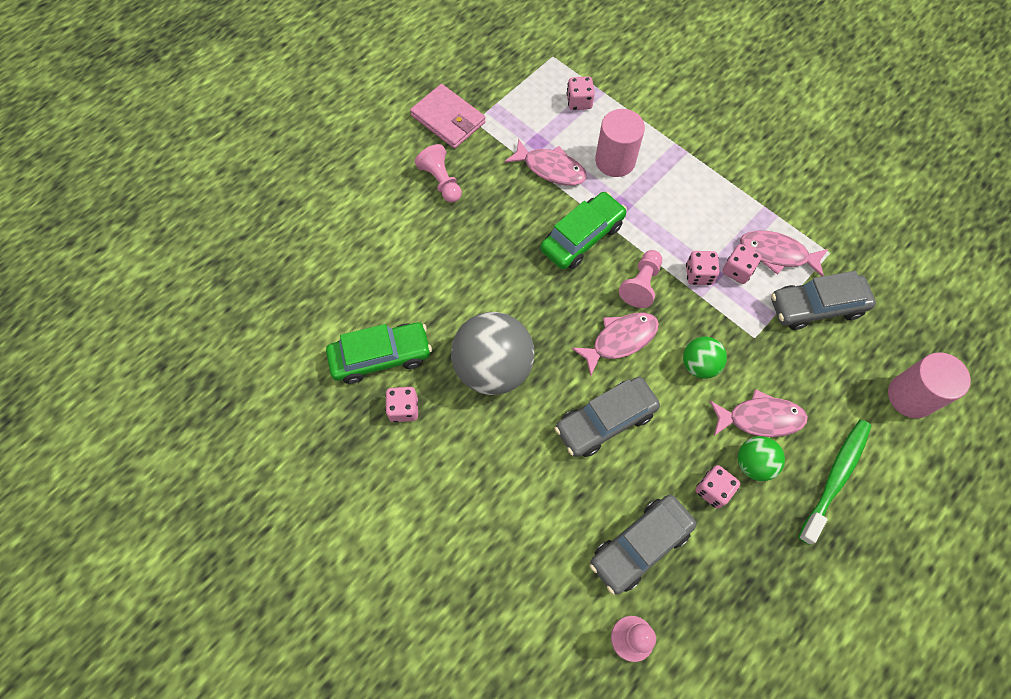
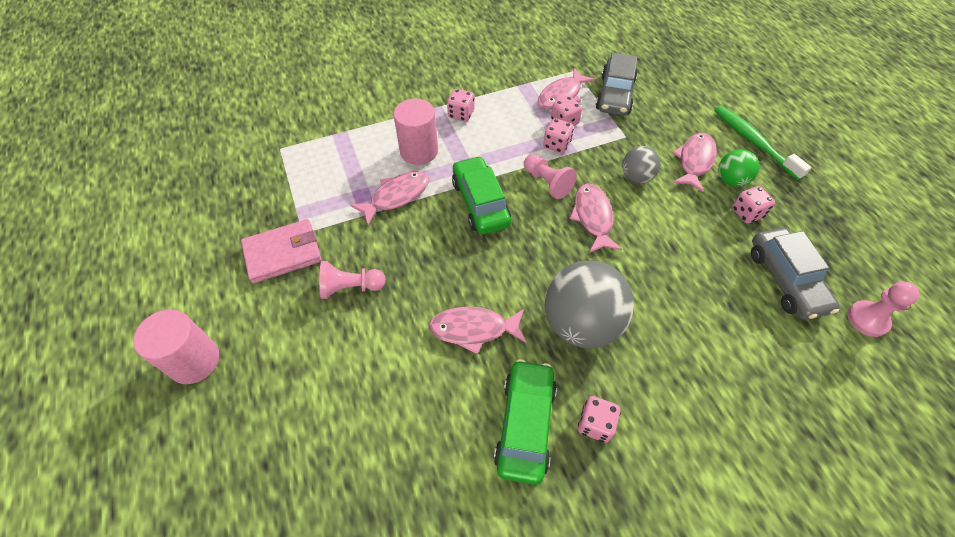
camera: 65 degrees left, 10 degrees down
grey car [554,377,660,457] -> none
pink dice [567,76,595,110] -> pink dice moved to [447,89,475,122]
green ball [683,337,727,379] -> grey ball [622,146,661,183]
pink cylinder [888,352,971,418] -> pink cylinder moved to [133,309,219,384]
none -> pink fish [429,306,526,354]

